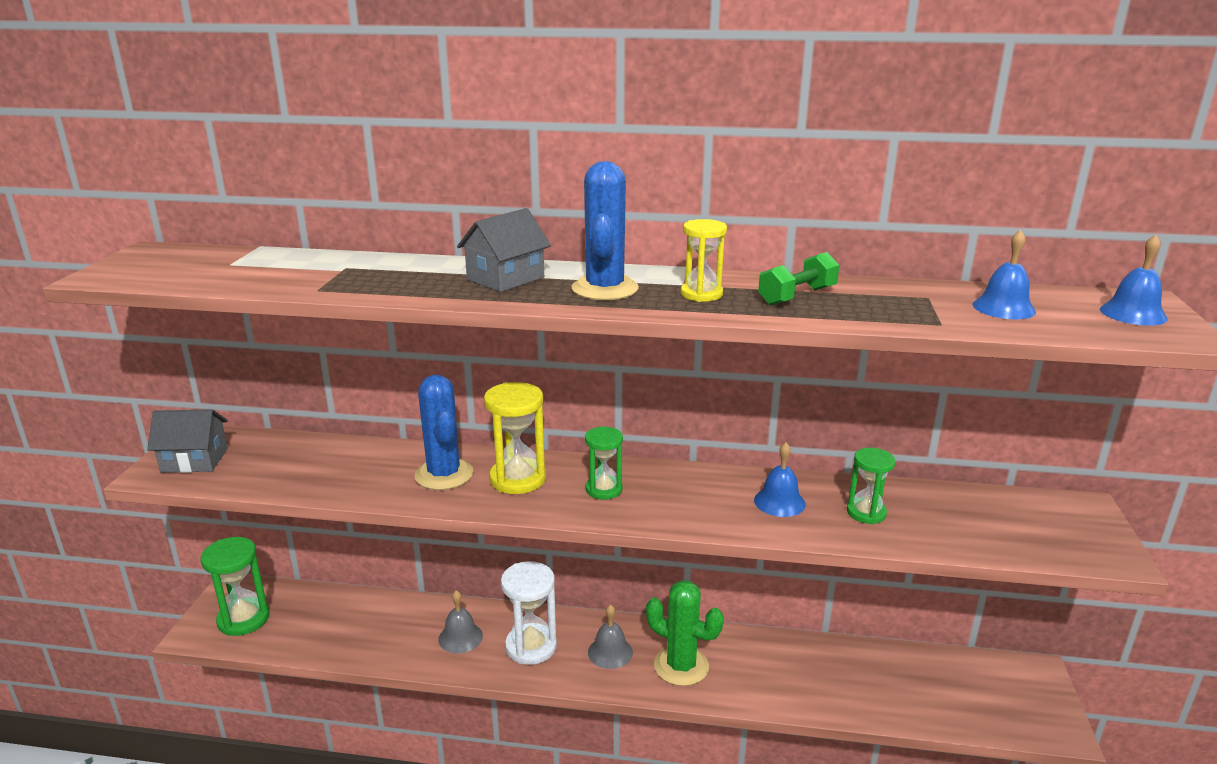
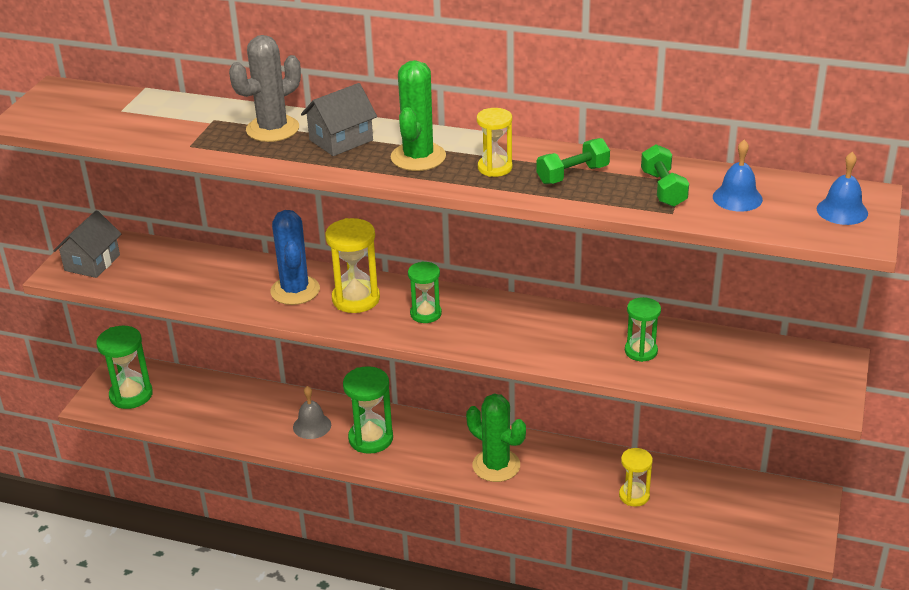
camera: 10 degrees right, 10 degrees up
grey house [147,409,228,473] -> grey house turned 75 degrees counterclockwise [53,210,121,278]
white hourglass [501,561,557,665] -> green hourglass [343,366,393,454]
blue cactus [572,161,639,300] -> green cactus [391,60,446,171]
grey bell [588,604,633,669] -> none
blue bell [754,442,806,517] -> none
none -> grey cactus [229,35,301,142]
none -> yellow hourglass [619,448,653,507]
none -> green dumbbell [641,144,689,207]

